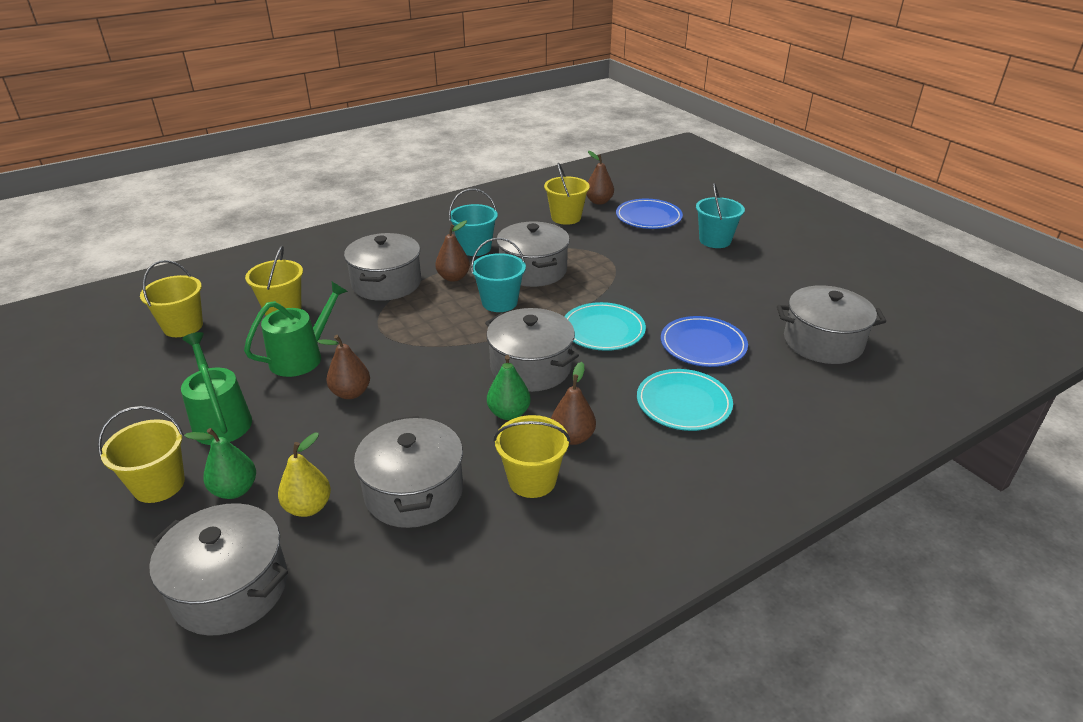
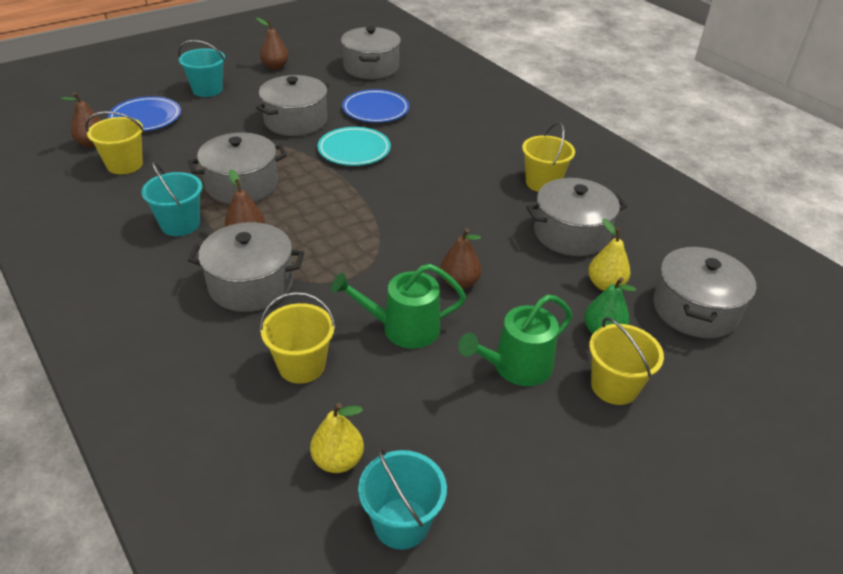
camera: 95 degrees left, 5 degrees up
yellow bucket [140,260,203,337] -> yellow pear [310,403,364,473]
green watering can [244,281,348,377] -> green watering can turned 45 degrees counterclockwise [331,264,466,349]
turquoise bucket [471,238,526,312] -> turquoise bucket moved to [358,447,447,549]
grey pot [485,308,579,392] -> grey pot moved to [256,75,329,136]
green pear [487,355,531,420] -> none
brown pear [551,362,596,445] -> brown pear moved to [256,18,288,70]
turquoise plate [637,369,733,431] -> none

